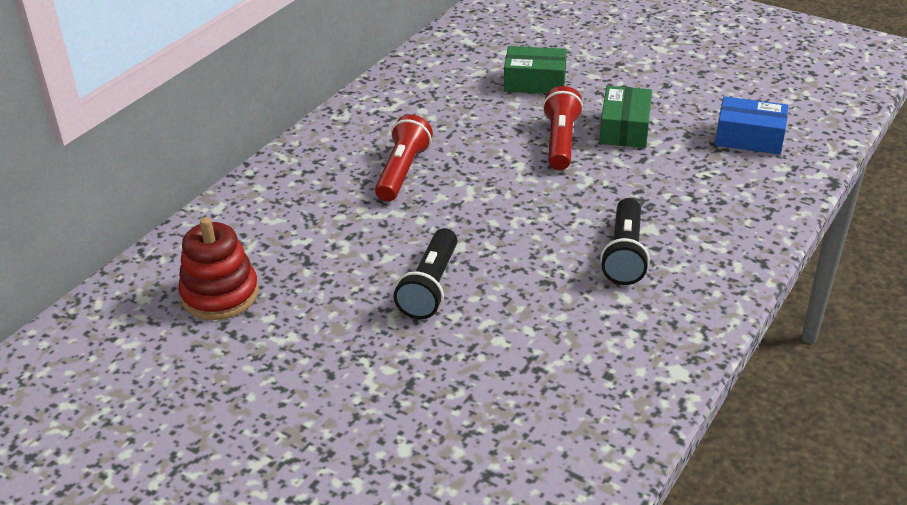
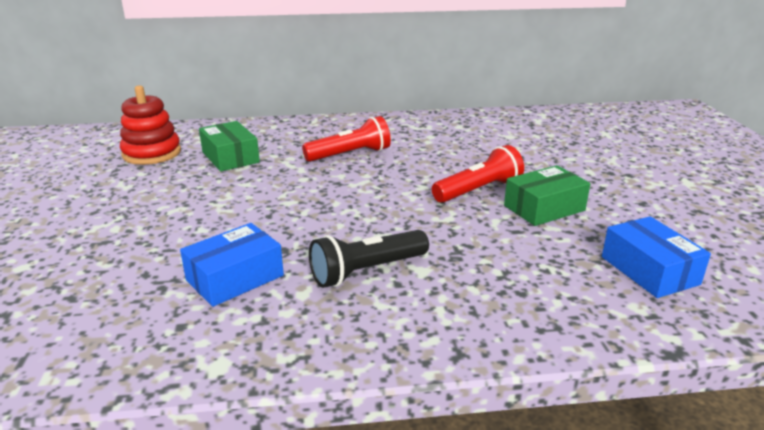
camera: 50 degrees right, 10 degrees down
black flashlight [393,228,457,319] -> none
green box [504,46,567,94] -> green box moved to [199,121,260,172]
none -> blue box [180,223,284,307]

